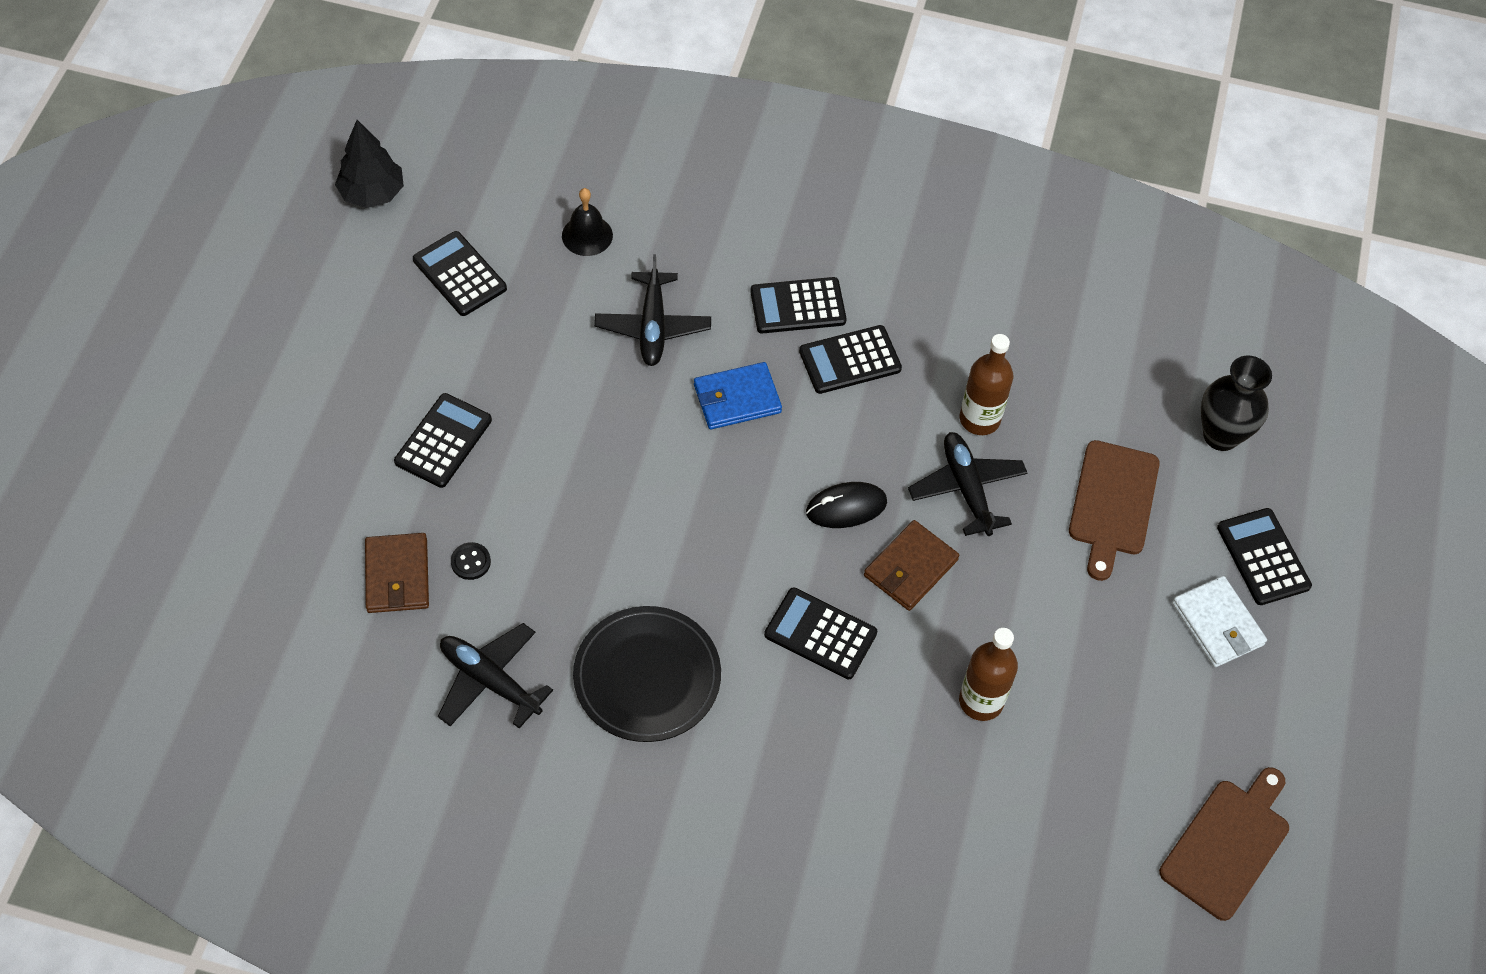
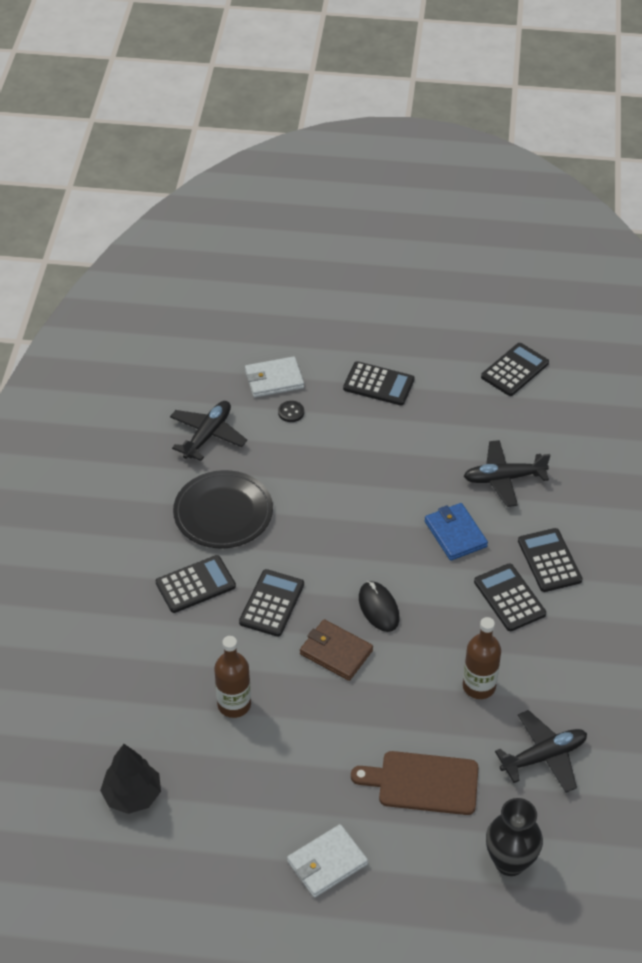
camera: 85 degrees right, 10 degrees down
black tree [335,120,404,208] -> black tree moved to [100,744,161,814]
brown wallet [365,533,429,613] -> white wallet [245,356,304,397]
black bell [562,188,613,256] -> none
black plane [908,432,1027,536] -> black plane moved to [495,710,587,793]
brown cutting board [1159,767,1289,921] -> none
black calculator [1217,508,1312,605] -> black calculator moved to [156,555,236,613]

